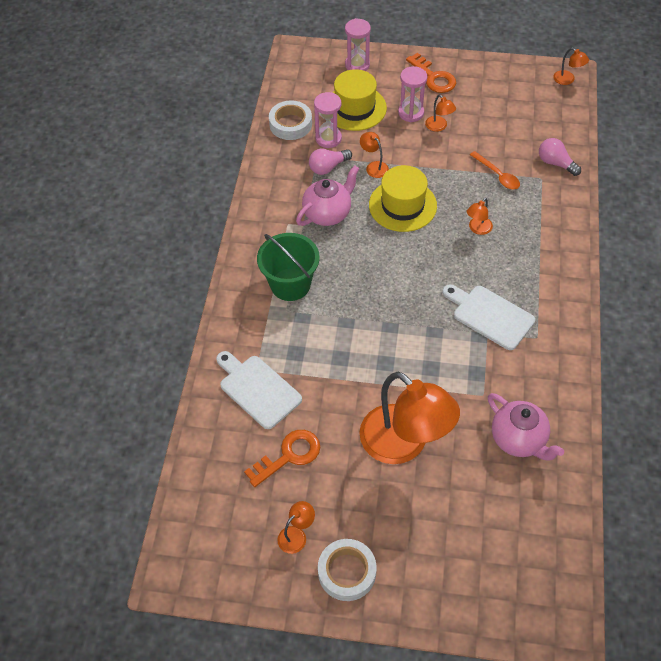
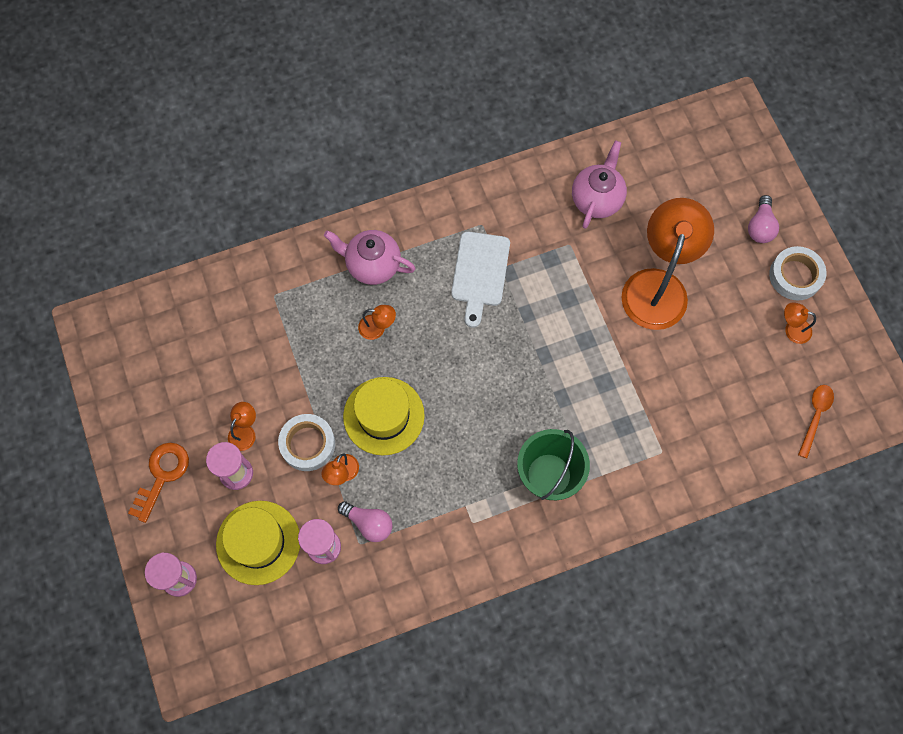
camera: 120 degrees left, 15 degrees up
white cutting board [216,351,302,429] -> none
orange key [244,430,320,487] -> none
white tape [269,101,312,140] -> white tape moved to [278,414,335,471]
pink teapot [296,165,359,226] -> pink teapot moved to [324,230,416,285]
orange spoon [470,151,520,189] -> orange spoon moved to [798,385,834,458]
pink light bulb [539,138,581,176] -> pink light bulb moved to [748,195,779,243]
orange lamp [553,48,589,85] -> none

